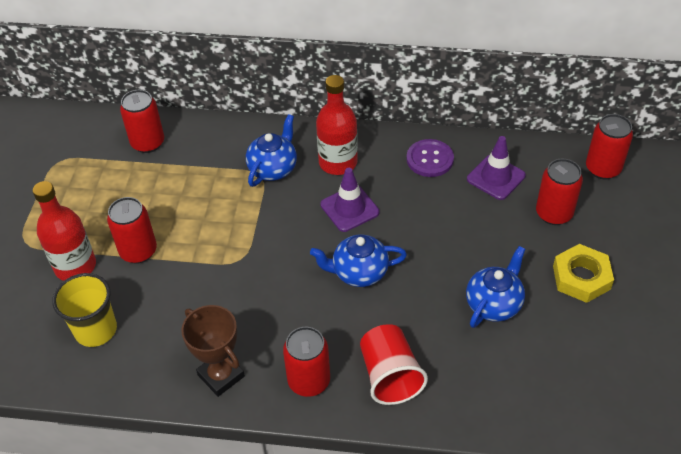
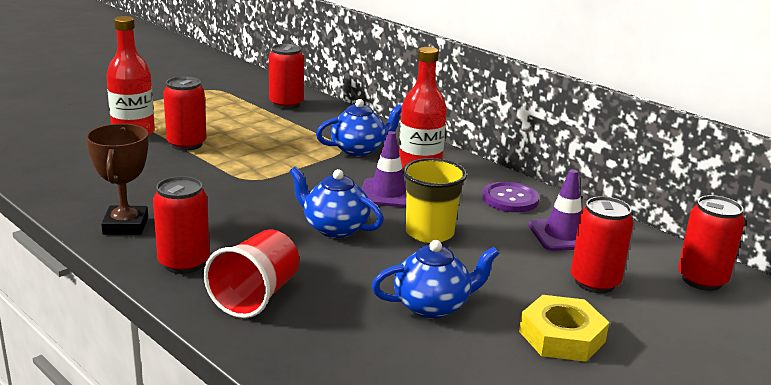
camera: 35 degrees right, 25 degrees down
yellow cup [52,273,117,347] -> yellow cup moved to [403,158,467,243]

